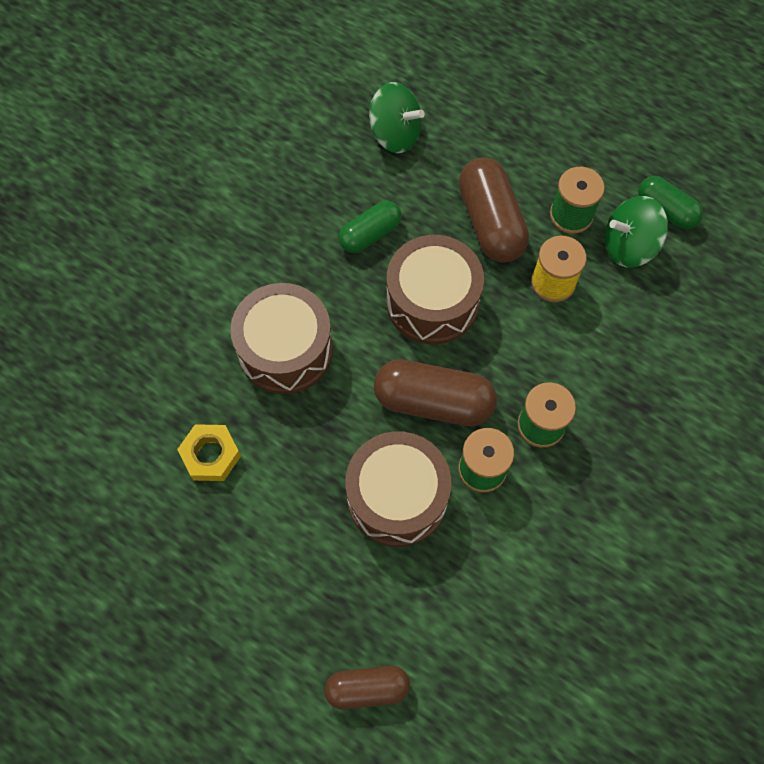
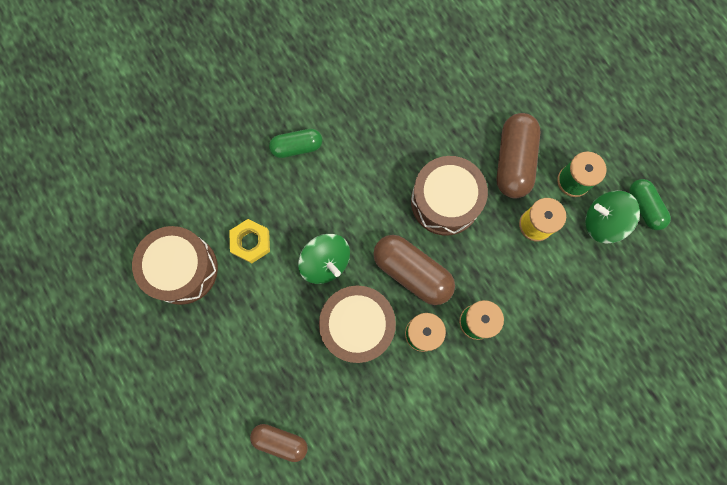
camera: 25 degrees right, 10 degrees up
brown drum [230,283,333,394] -> brown drum moved to [132,226,218,305]
green capsule [339,201,402,253] -> green capsule moved to [269,129,322,158]
green spinning top [369,82,425,153] -> green spinning top moved to [298,234,350,284]

